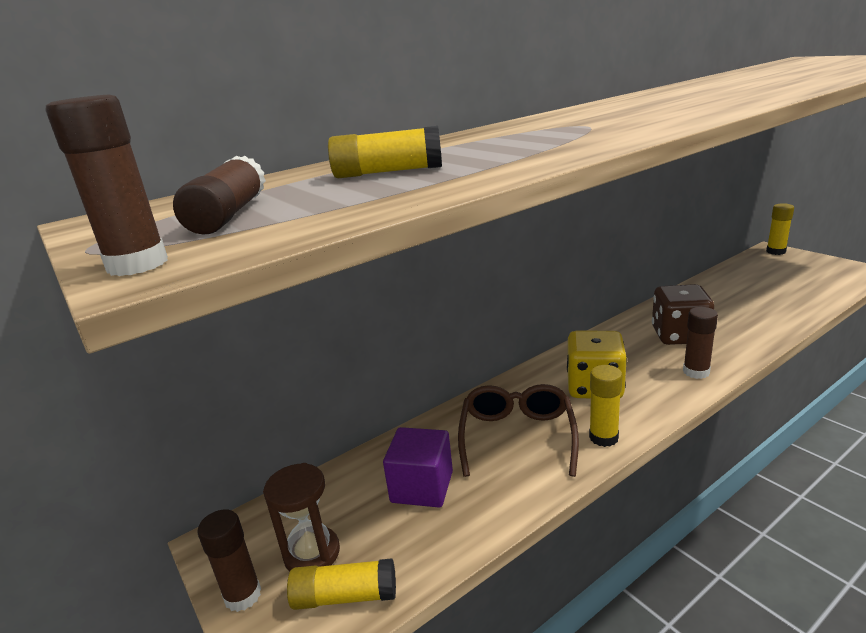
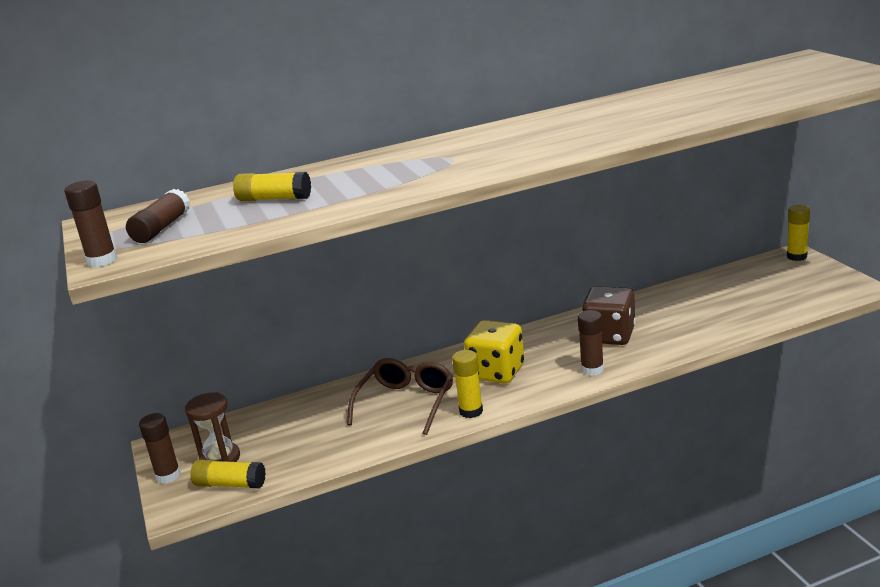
camera: 15 degrees right, 0 degrees up
purple cube [383,427,453,508] -> none

